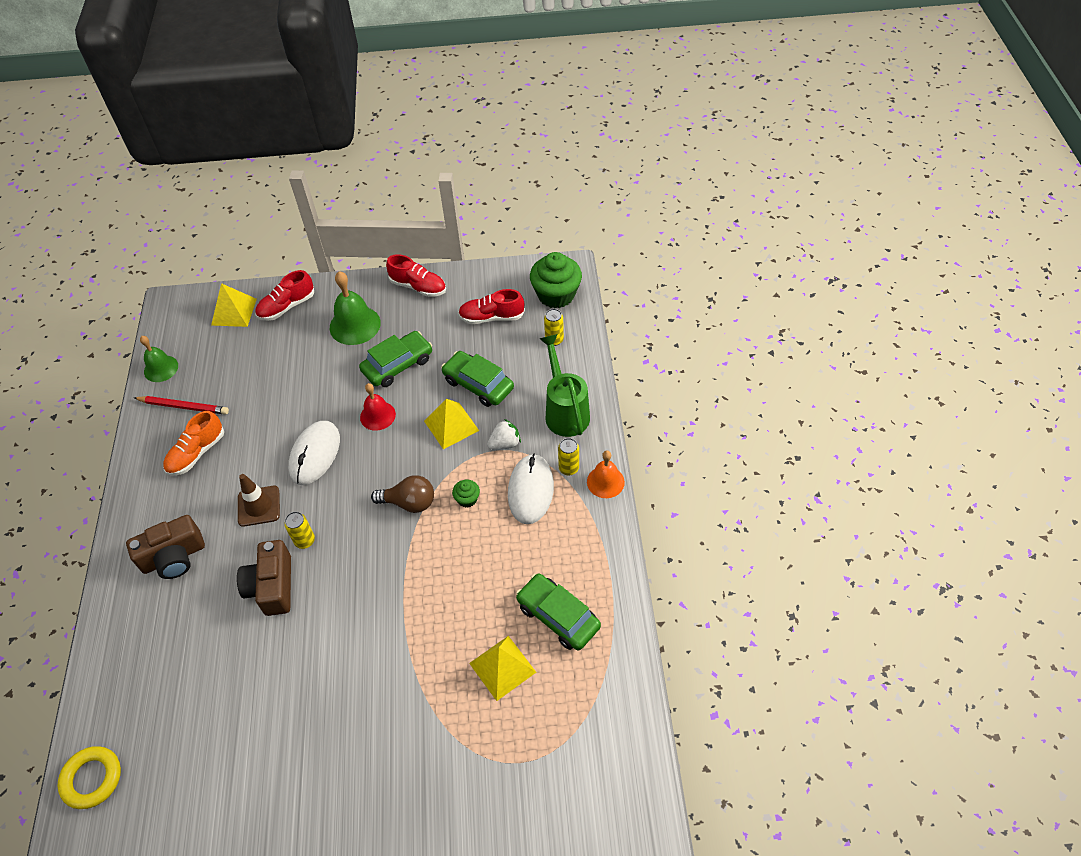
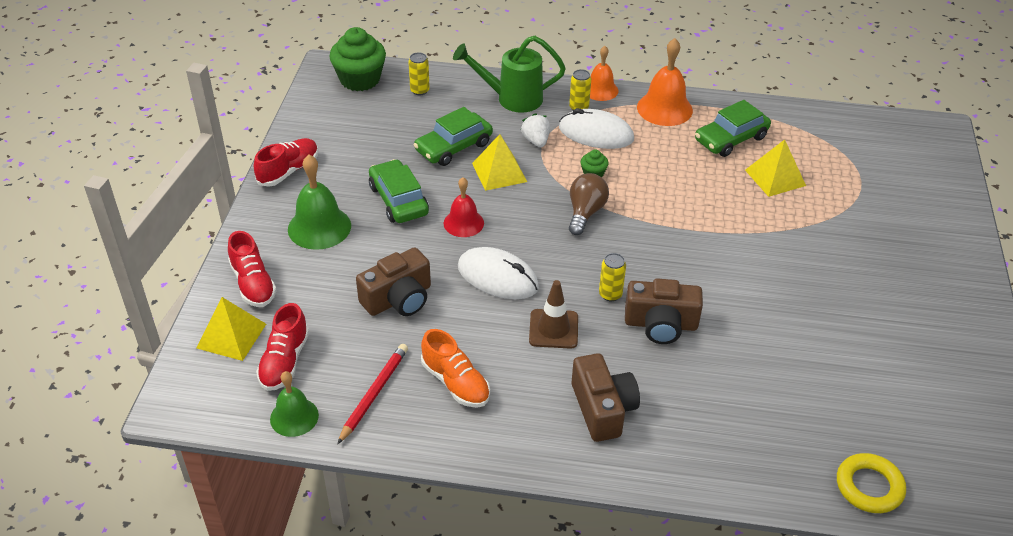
camera: 80 degrees left, 10 degrees down
red shoe [458,289,525,324] -> red shoe moved to [256,303,309,391]
none -> brown camera [356,248,431,316]
none -> orange bell [637,38,693,126]

